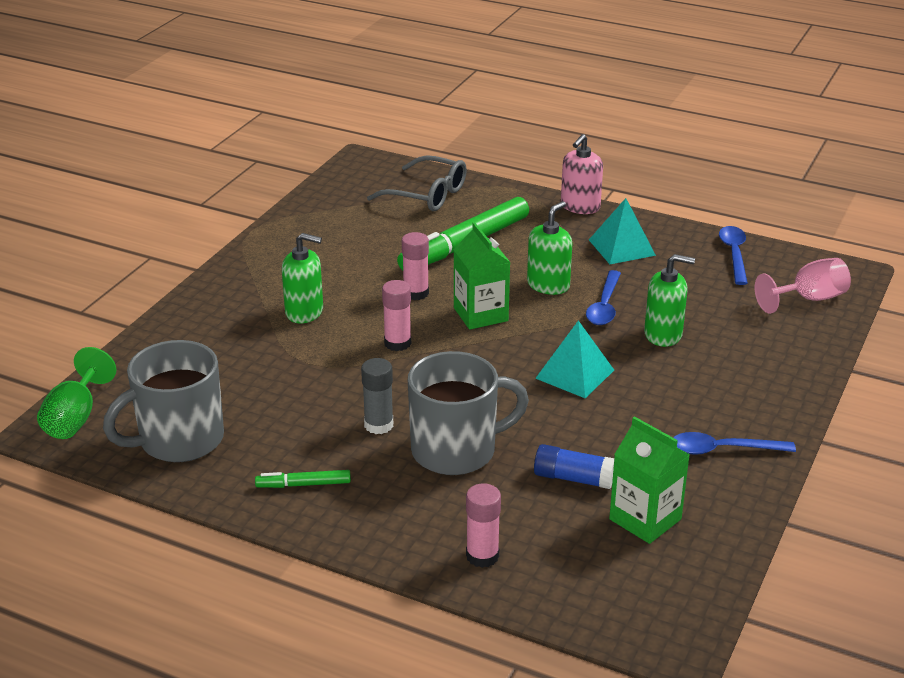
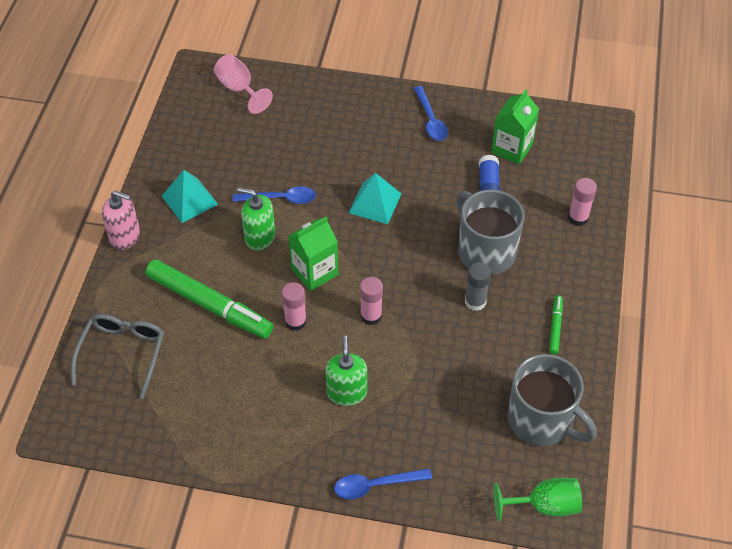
camera: 105 degrees left, 20 degrees up
green marker [255,470,351,488] -> green marker turned 150 degrees counterclockwise [549,295,563,355]
green soap dispenser [644,254,695,347] -> none
blue spoon [719,226,748,285] -> blue spoon moved to [334,468,432,500]

